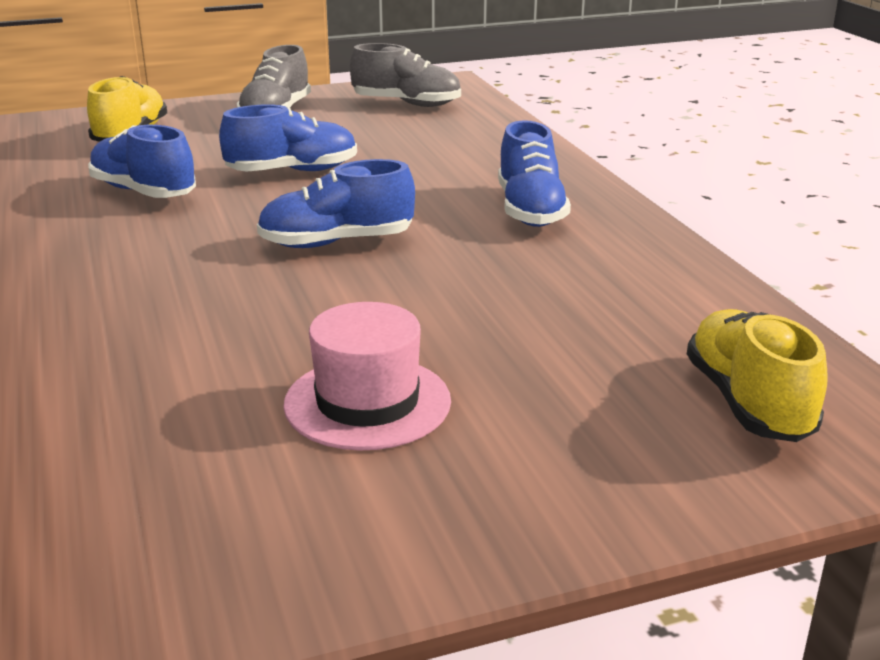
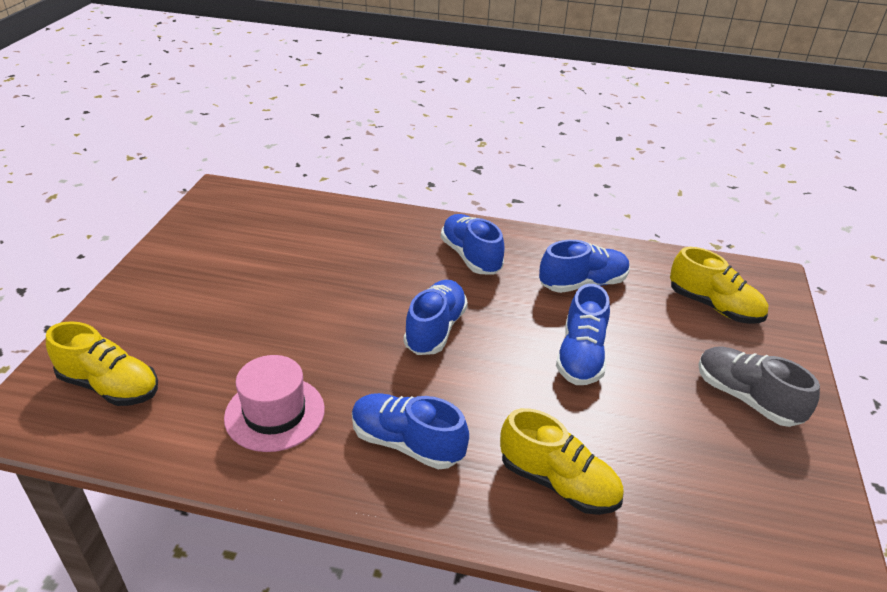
camera: 120 degrees right, 10 degrees up
pink hat [283,302,451,451] -> pink hat moved to [224,355,325,452]
grey shoe [350,43,461,107] -> none
none -> blue shoe [441,214,504,274]
none -> yellow shoe [500,408,624,515]

